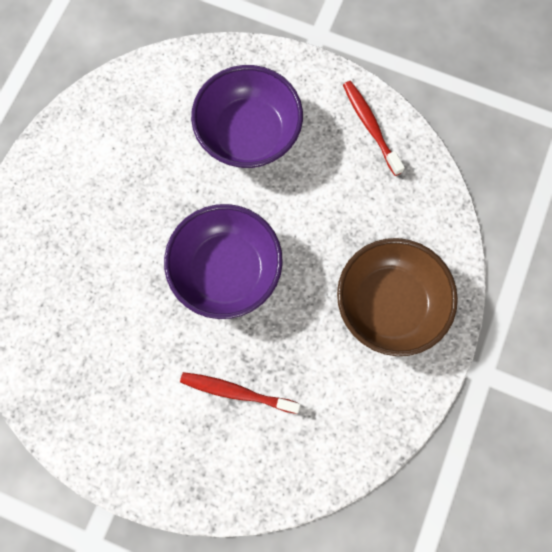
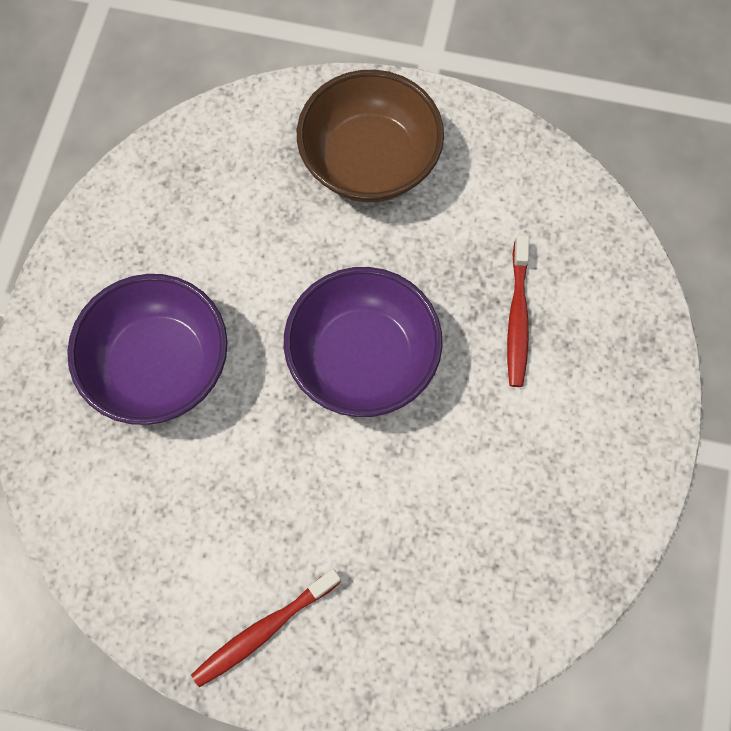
camera: 100 degrees left, 5 degrees down
red toothbrush [343,81,405,176] -> red toothbrush moved to [191,569,341,687]

